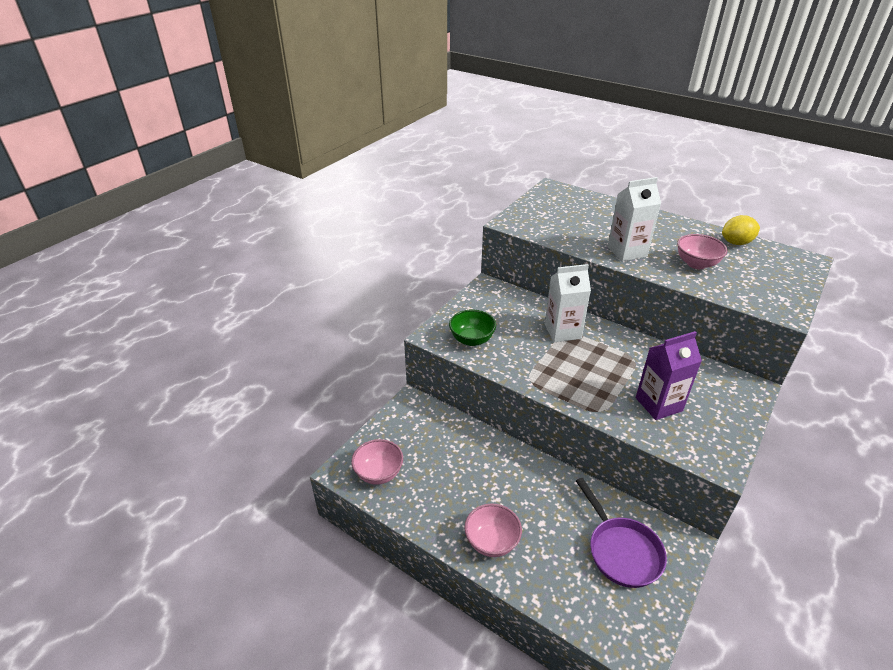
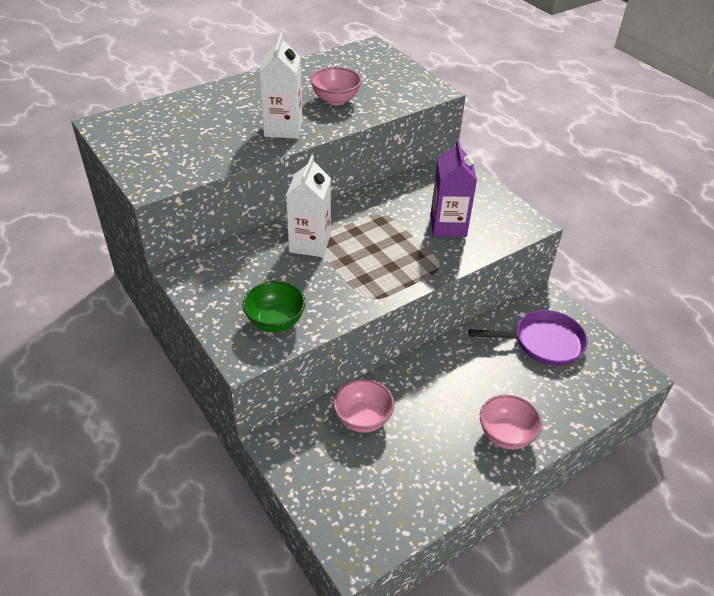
camera: 70 degrees left, 5 degrees up
pink bowl [351,439,403,485] -> pink bowl moved to [333,379,394,433]
yellow lemon [722,215,760,245] -> none

